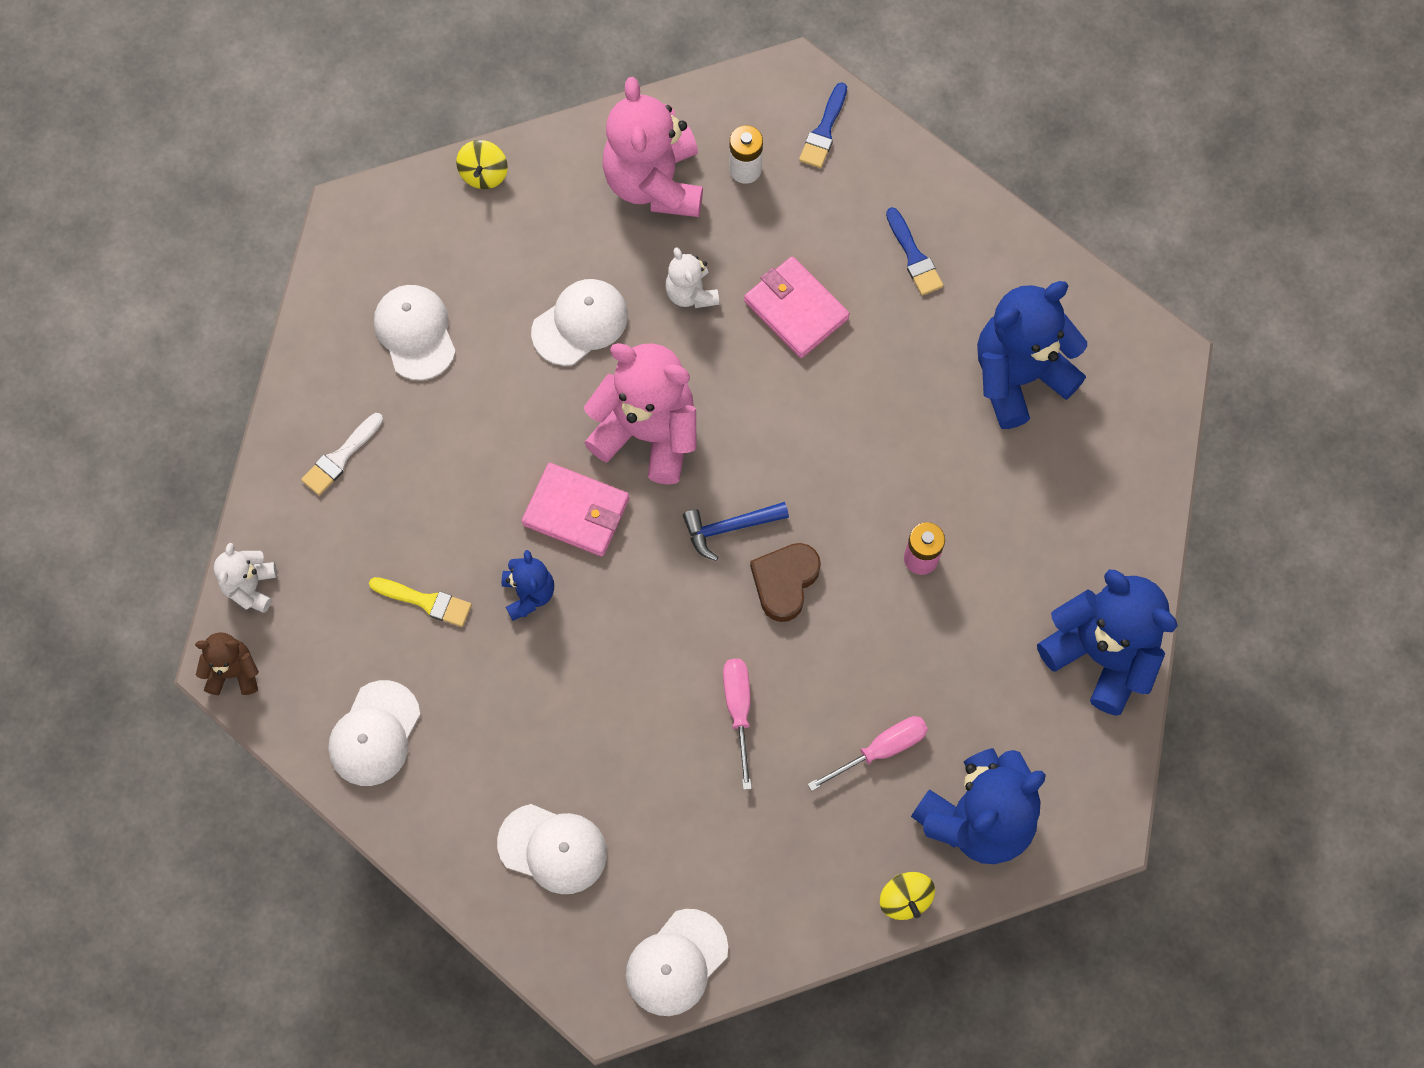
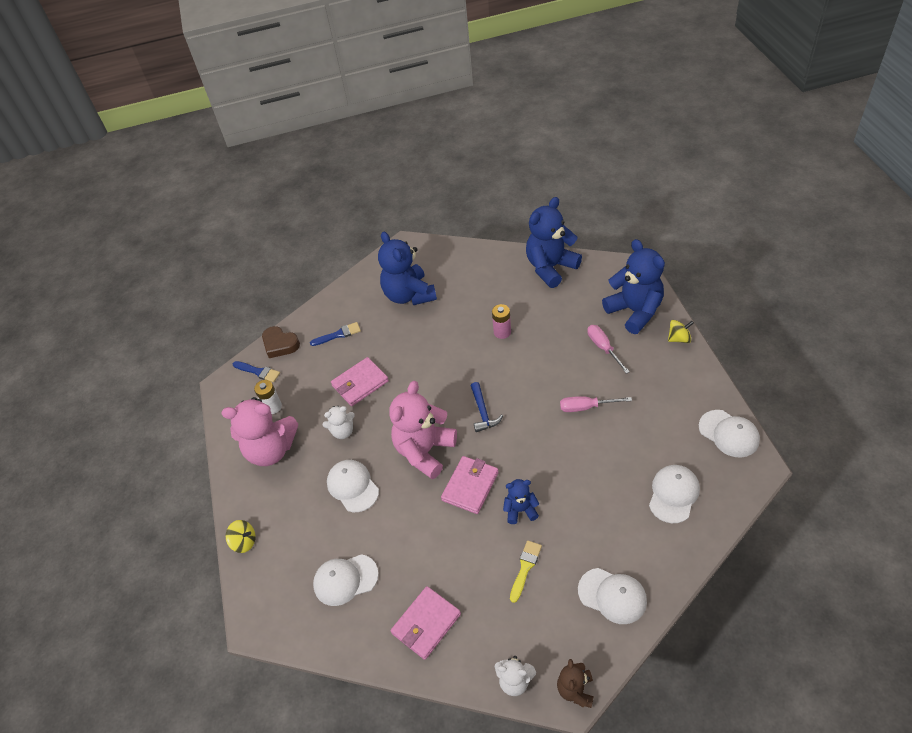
camera: 80 degrees left, 20 degrees down
white brush [301,413,383,495] -> pink wallet [391,586,461,660]
brown heart [750,543,821,622] -> brown heart moved to [262,326,300,358]

